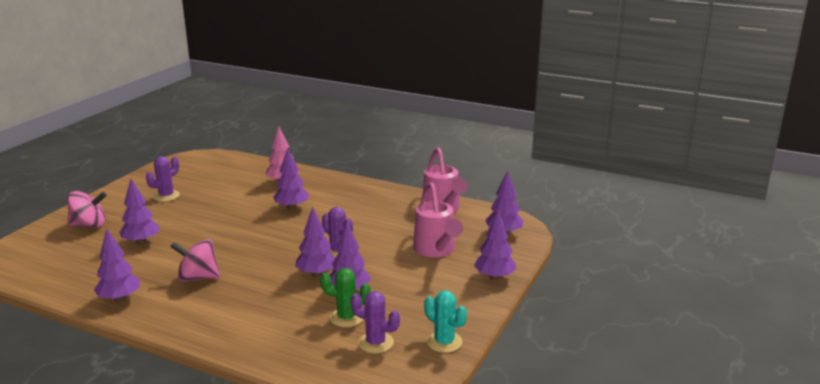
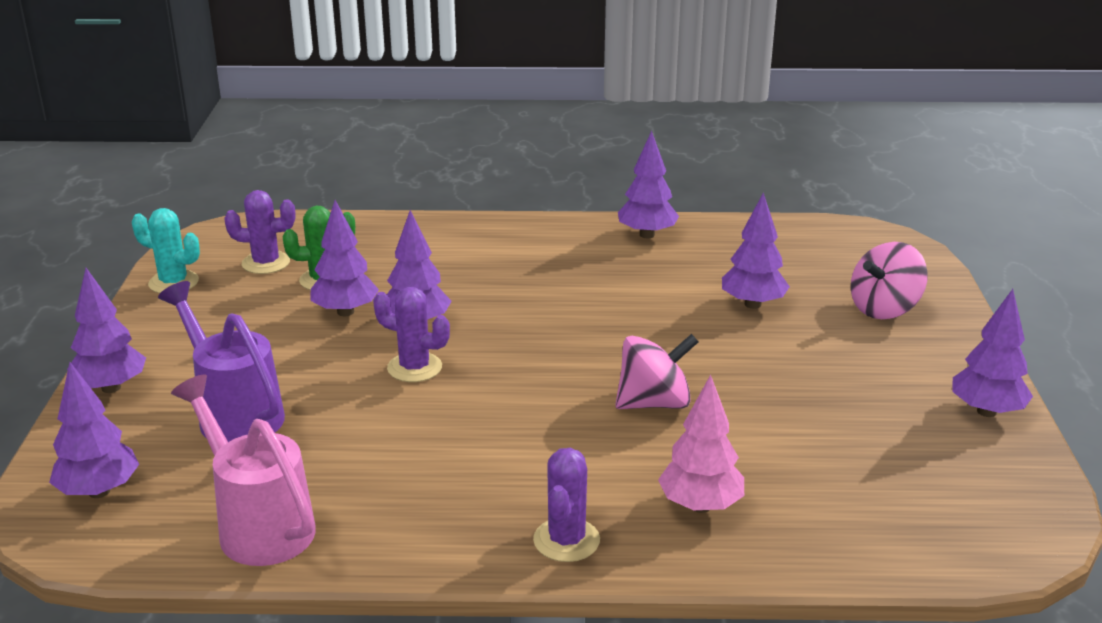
camera: 155 degrees right, 5 degrees up
purple cactus [146,156,180,202] -> purple cactus moved to [533,448,600,562]
pink spinning top [170,239,221,282] -> pink spinning top moved to [615,334,699,409]
purple tree [273,148,309,210] -> purple tree moved to [952,289,1033,417]
pink watering can [413,182,463,257] -> purple watering can [158,281,285,442]

